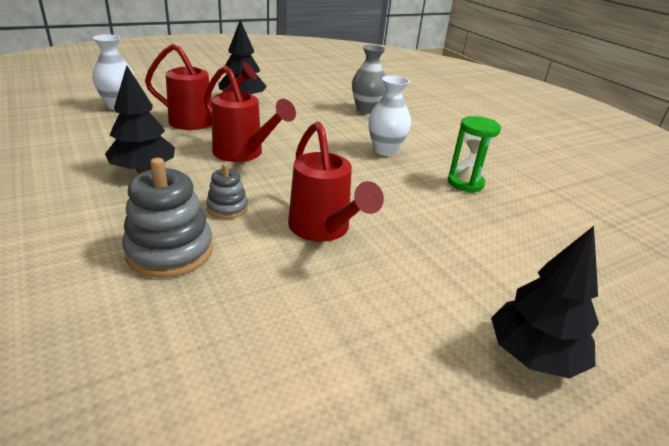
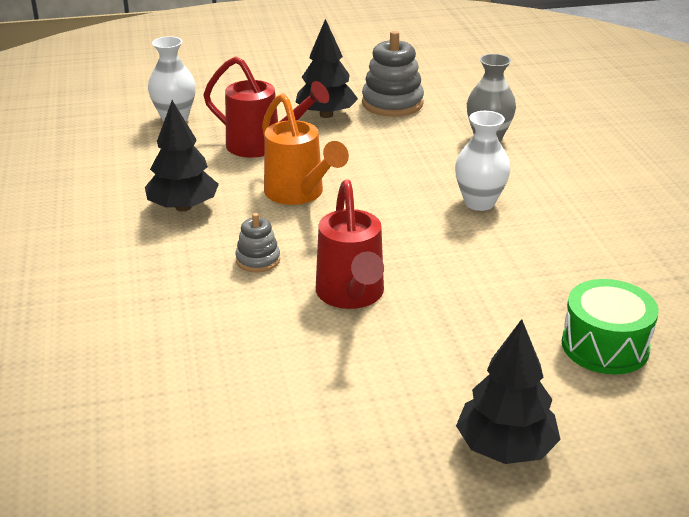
camera: 20 degrees right, 0 degrees up
grey stacking toy [122,158,213,278] -> grey stacking toy moved to [362,31,424,117]
red watering can [204,65,296,162] -> orange watering can [262,93,349,205]
green hourglass [448,116,501,193] -> none
none -> green drum [562,279,659,375]

